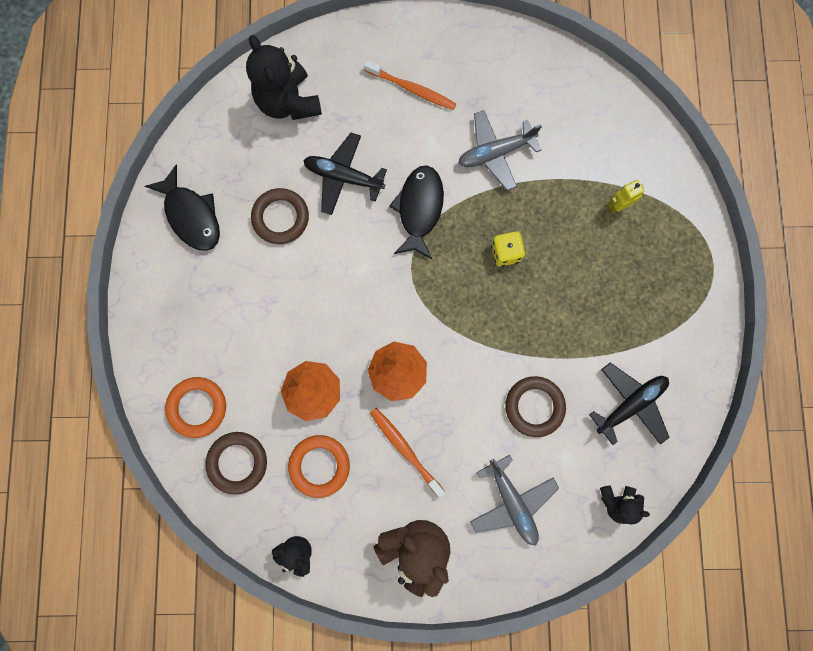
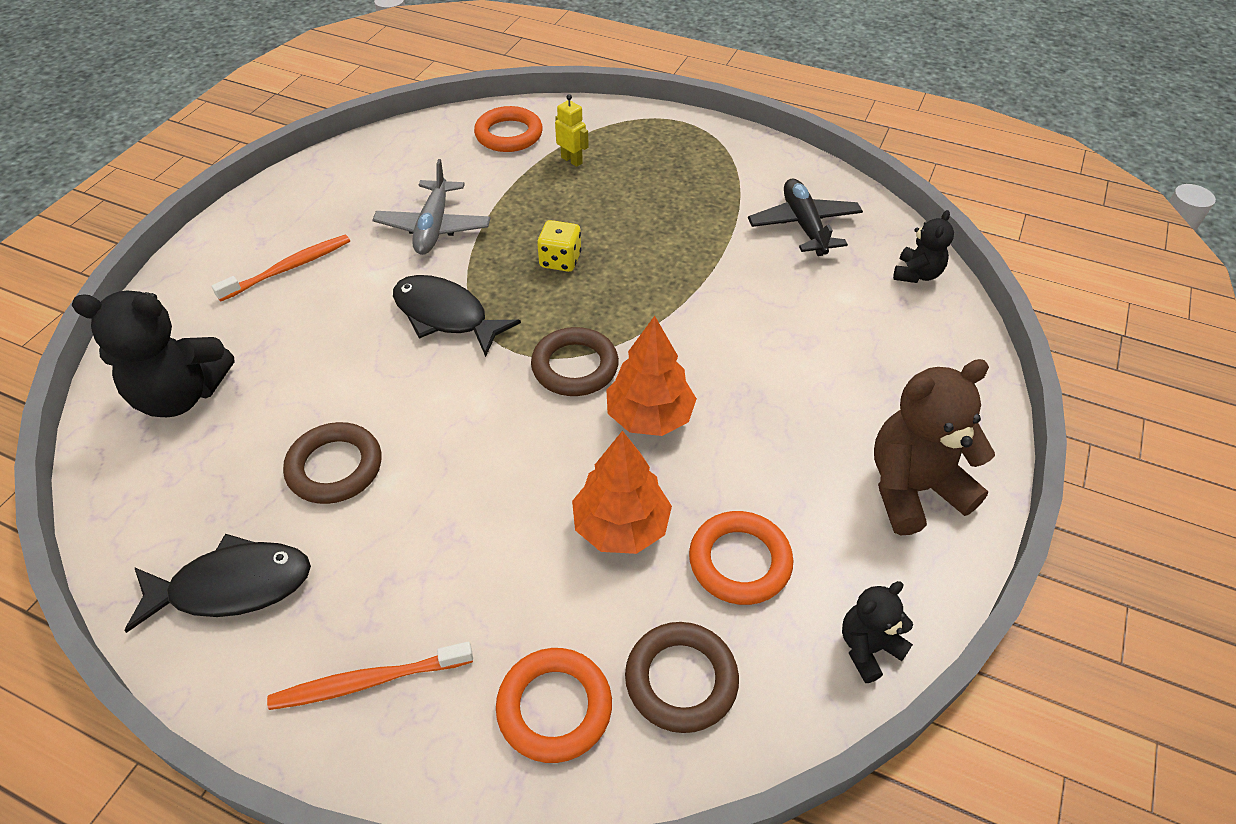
camera: 65 degrees left, 30 degrees down
black plane [303,133,387,215] -> none
orange toothbrush [370,408,445,498] -> orange toothbrush moved to [267,642,473,710]
grey plane [470,455,559,545] -> none
brown ring [505,376,566,437] -> brown ring moved to [531,327,619,396]
yellow robot [608,180,644,213] -> yellow robot turned 135 degrees clockwise [555,94,589,167]
none -> orange ring [474,106,543,152]

